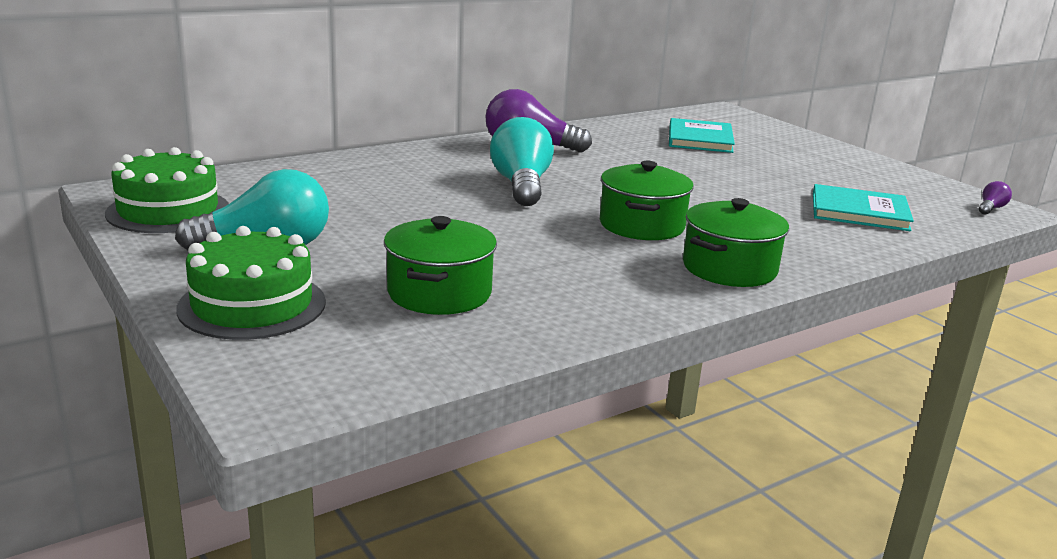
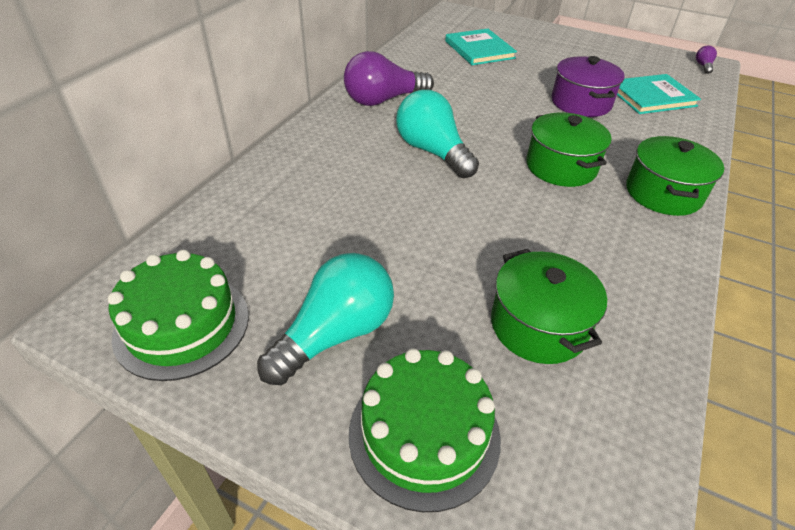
camera: 30 degrees left, 20 degrees up
none -> purple pot [552,56,625,117]

